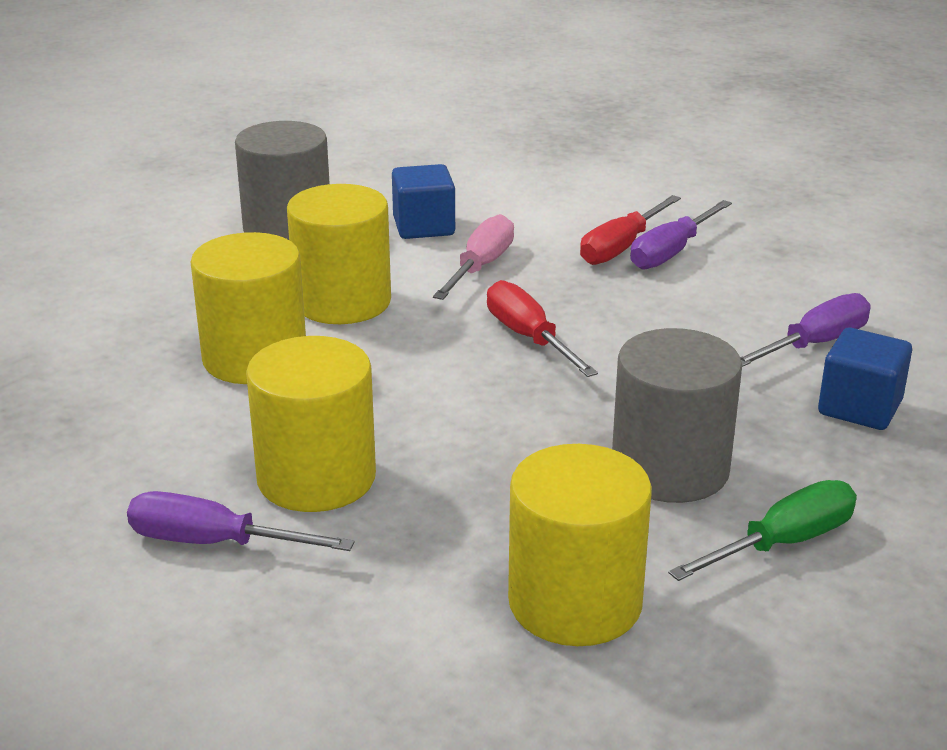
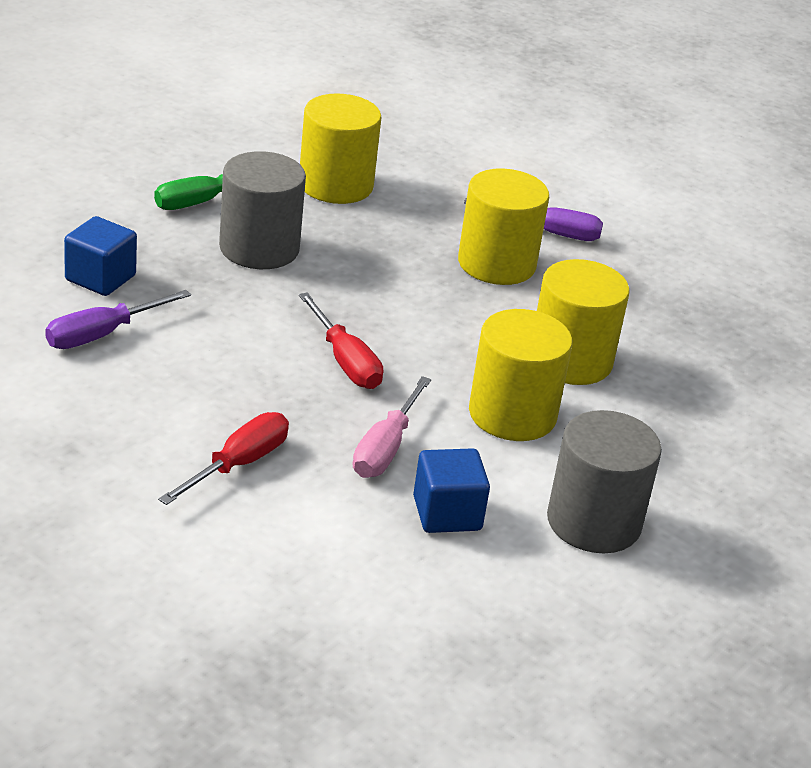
camera: 175 degrees right, 5 degrees up
purple screwdriver [630,200,732,270] -> none

